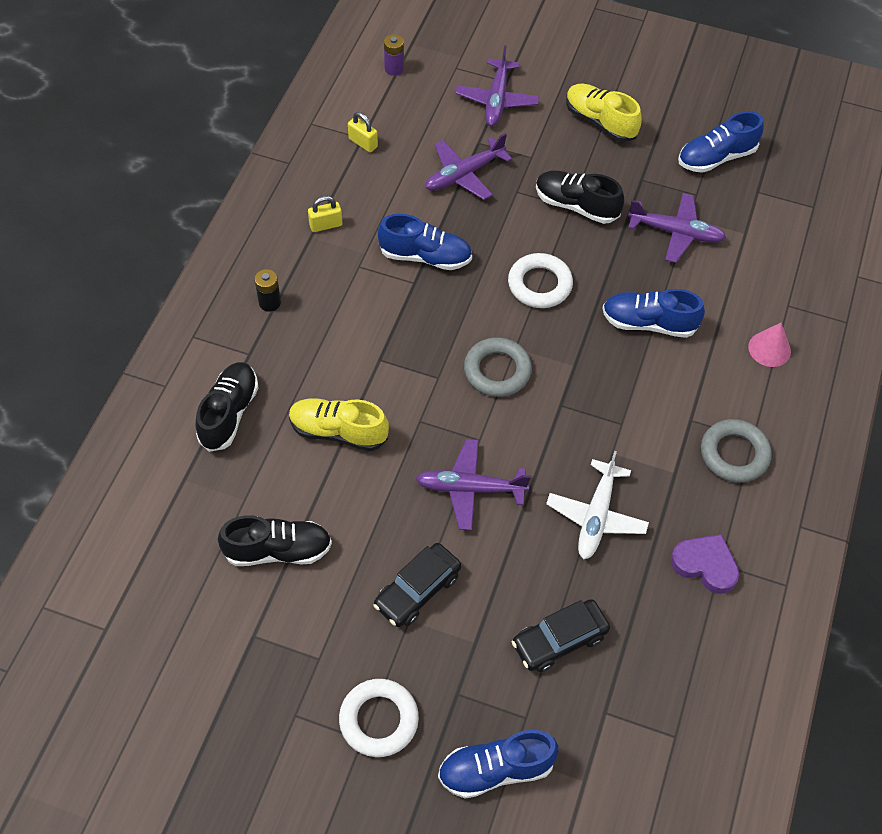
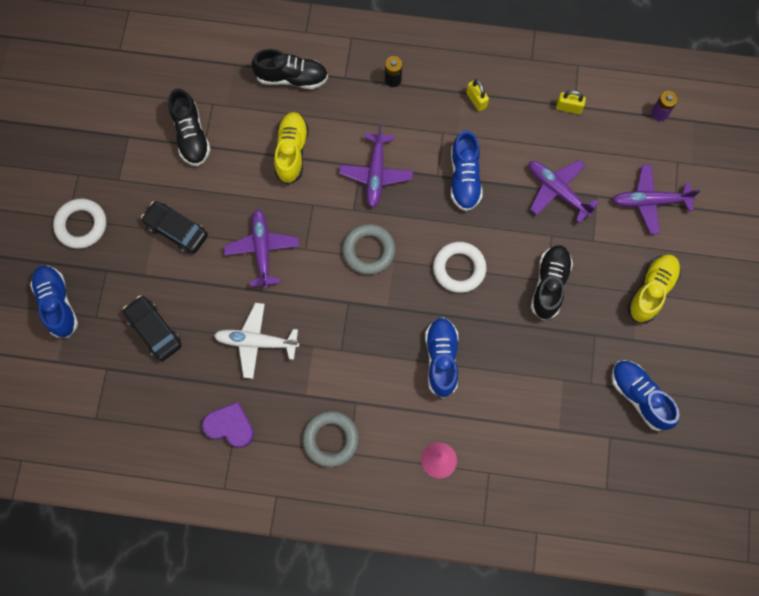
camera: 80 degrees right, 15 degrees up
yellow padlock [348,112,378,152] -> yellow padlock turned 75 degrees clockwise [556,90,586,114]
purple plane [628,193,726,263] -> purple plane moved to [339,125,413,208]
purple heart [671,534,739,594] -> purple heart turned 90 degrees counterclockwise [202,402,254,448]

